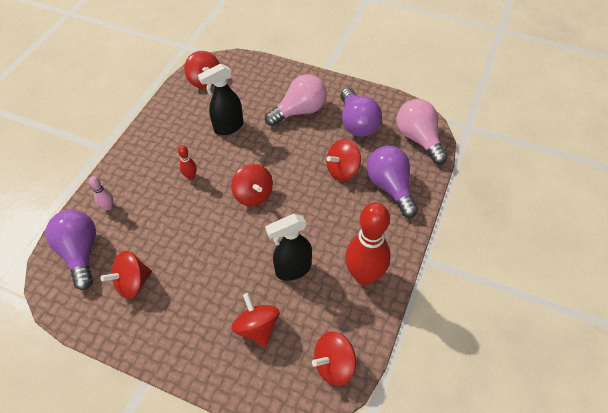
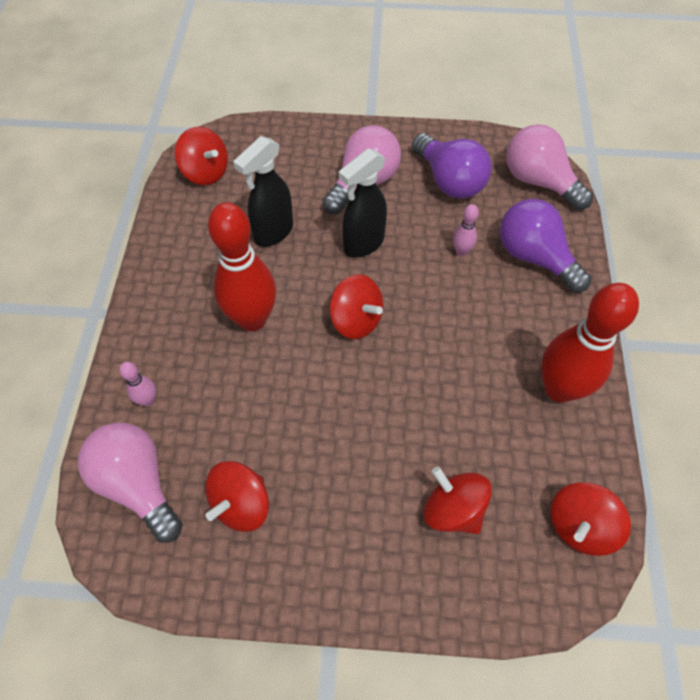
camera: 20 degrees left, 5 degrees up
purple light bulb [45,210,96,290] -> pink light bulb [78,423,183,543]
red bowling pin [178,145,197,180] -> red bowling pin [208,202,276,331], size x2.32
black spray bottle [265,214,312,281] -> black spray bottle moved to [339,148,387,258]
red spinning top [326,139,361,181] -> pink bowling pin [453,204,479,256]

